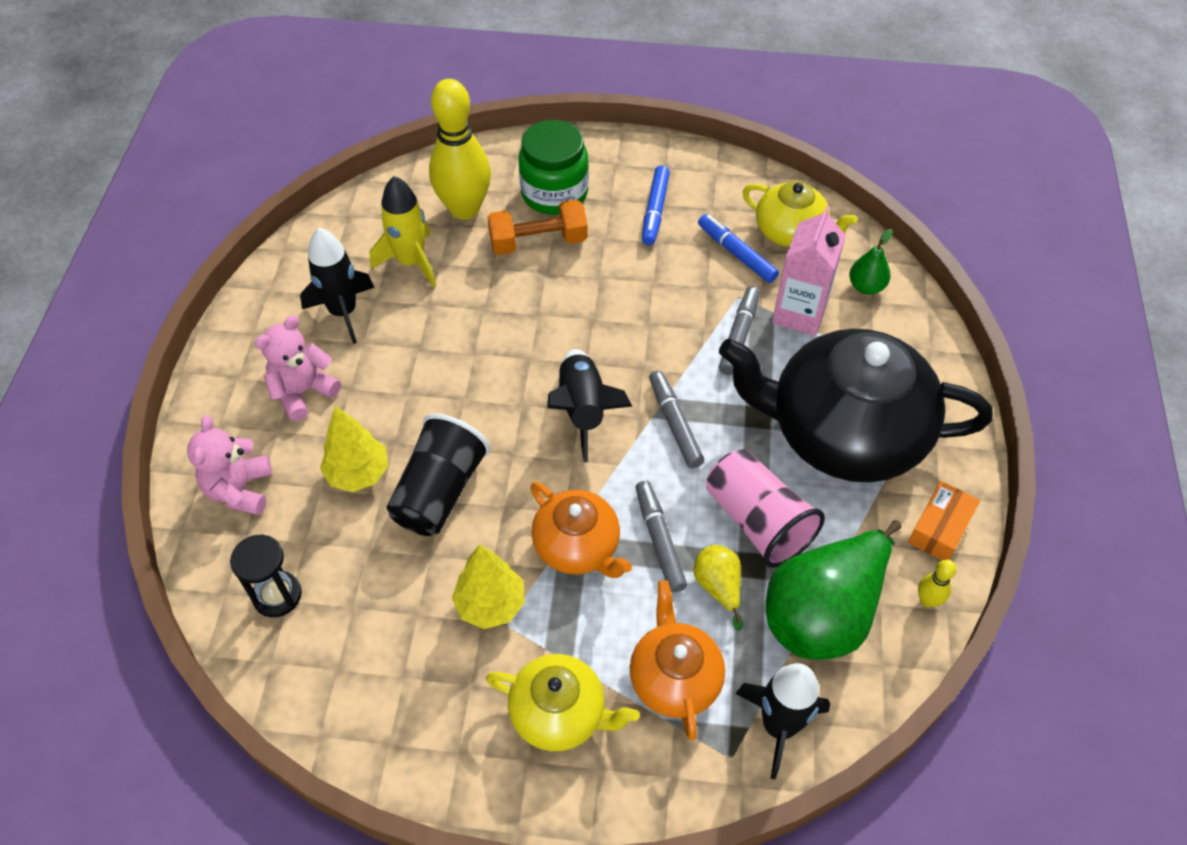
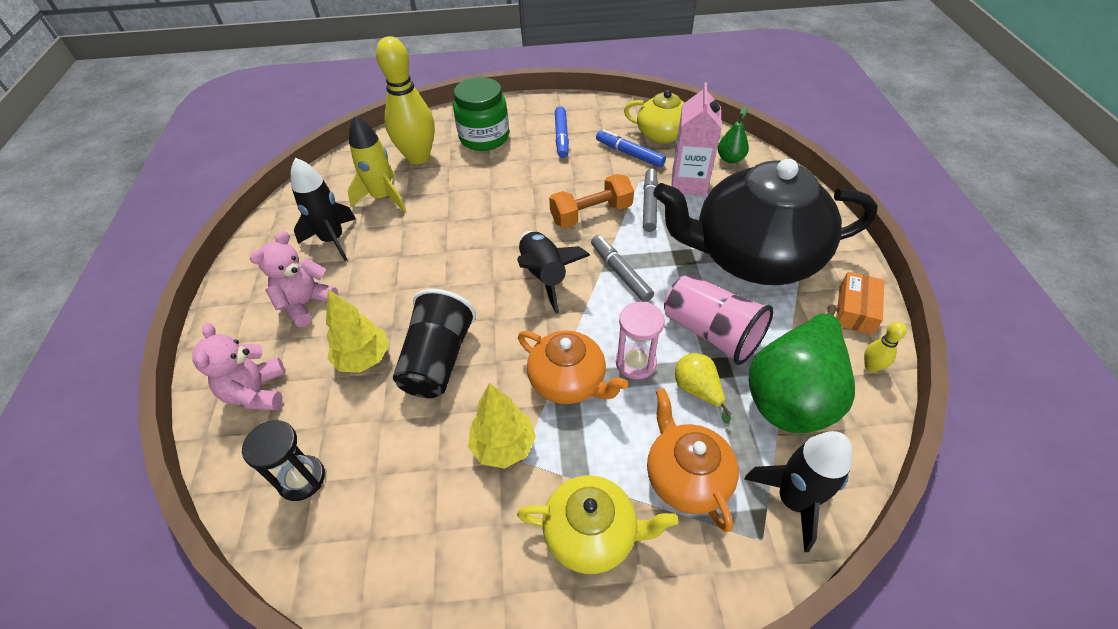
camera: 10 degrees left, 5 degrees down
orange dumbbell [488,200,587,255] -> orange dumbbell moved to [549,174,634,228]
grey marker [636,480,687,592] -> pink hourglass [616,302,665,379]

